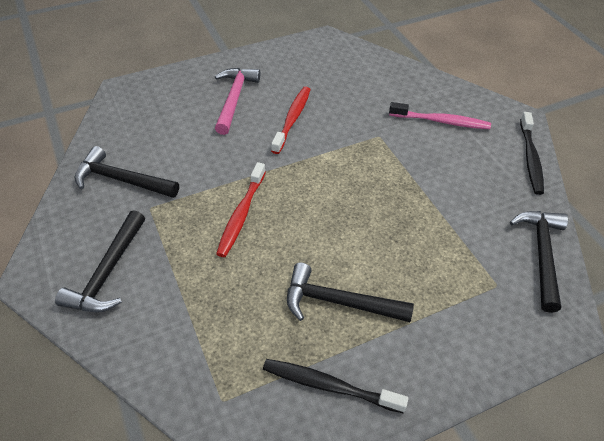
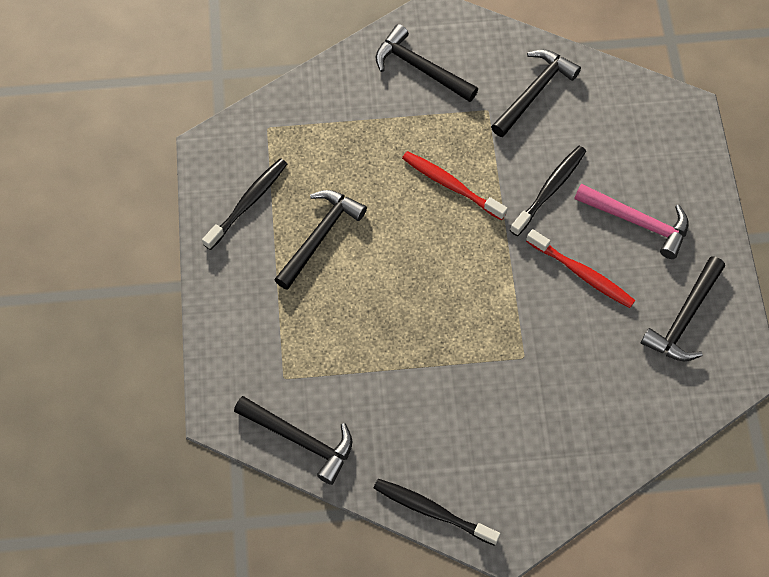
camera: 110 degrees right, 15 degrees up
pink toothbrush [389,102,491,129] -> none
none -> black toothbrush [510,146,586,236]
none -> black hammer [641,256,725,361]

